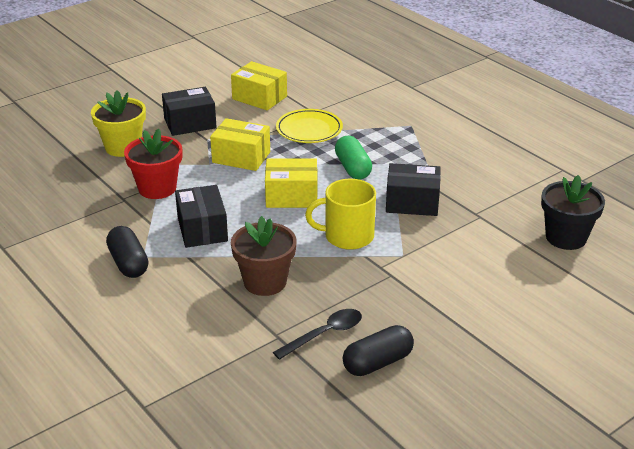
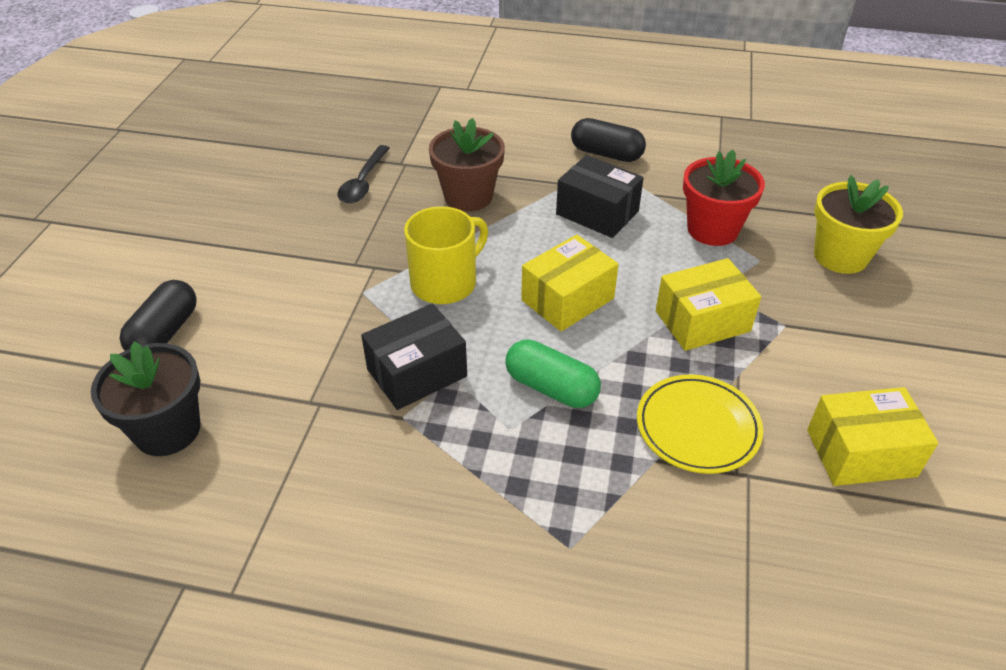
camera: 140 degrees right, 10 degrees up
black box [162,87,217,136] -> none
black capsule [343,325,414,376] -> black capsule moved to [119,280,197,351]

